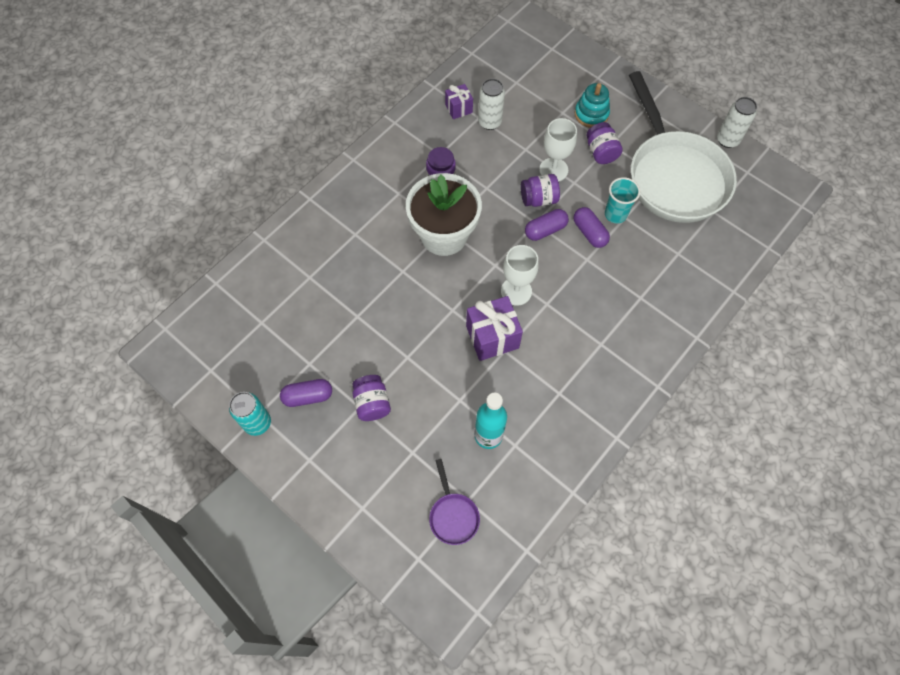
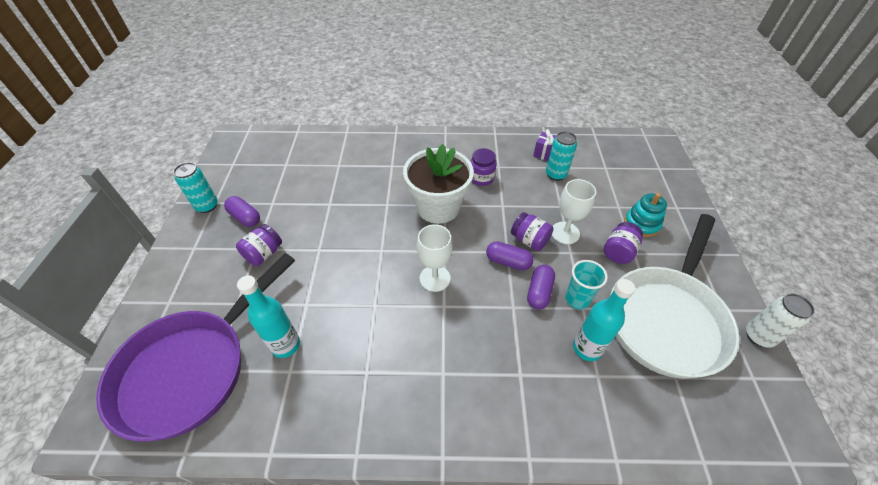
camera: 50 degrees right, 15 degrees down
purple pan [429,459,480,545] -> purple pan [96,253,295,441], size x2.49
purple gift [466,296,523,361] -> none
white can [478,79,505,130] -> turquoise can [546,131,577,181]
none -> turquoise bottle [573,279,635,361]

